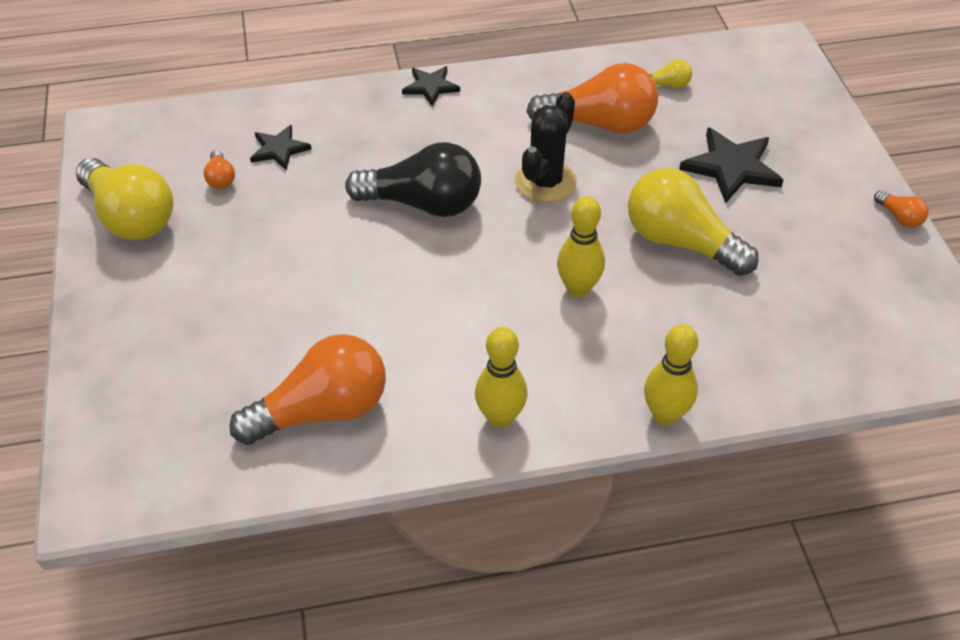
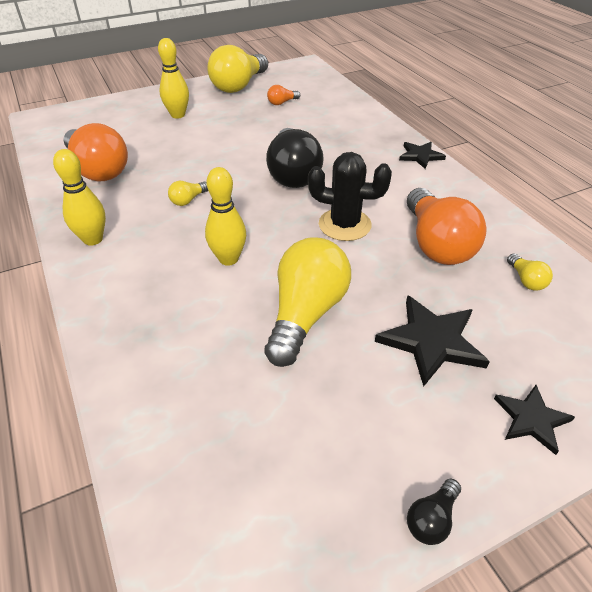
camera: 75 degrees right, 5 degrees down
black star [250,125,312,170] -> black star moved to [494,385,575,455]
yellow bowling pin [644,324,698,425] -> yellow bowling pin moved to [158,38,189,119]
orange light bulb [874,190,928,228] -> black light bulb [407,479,461,545]
none -> yellow light bulb [168,181,208,206]

